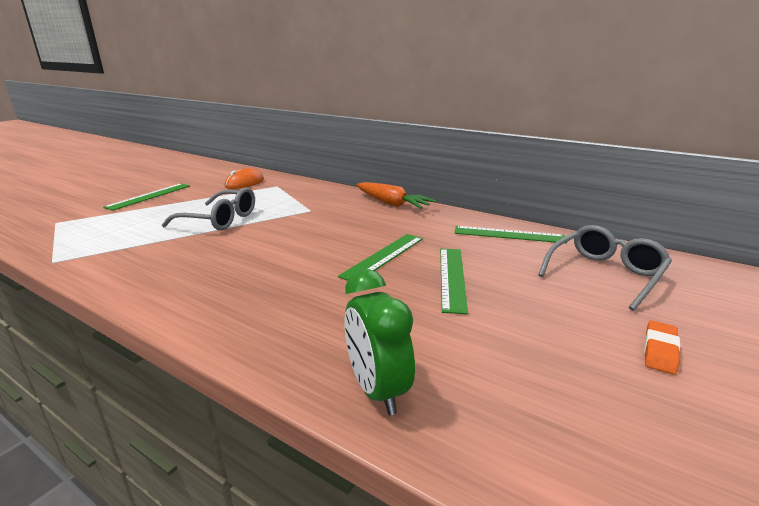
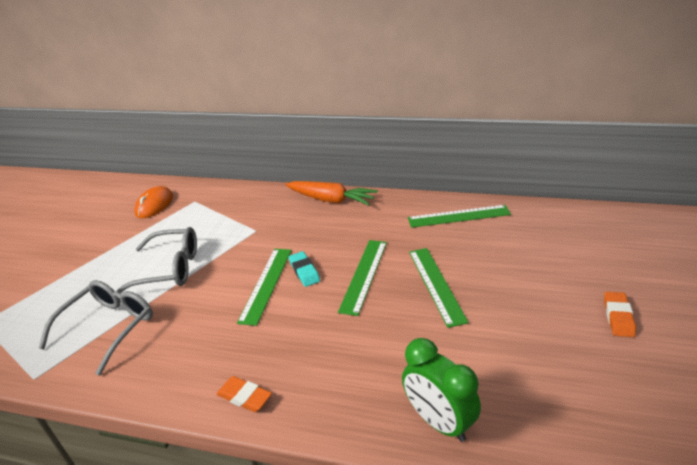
camera: 15 degrees left, 10 degrees up
green ruler [103,183,190,211] -> green ruler moved to [237,249,292,326]
grey glasses [538,225,672,311] -> grey glasses moved to [39,280,153,376]
none -> orange eraser [217,376,272,412]
none -> turquoise eraser [289,251,320,287]

